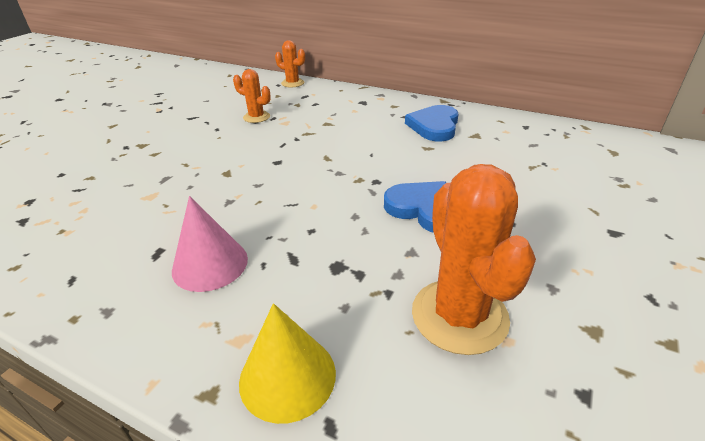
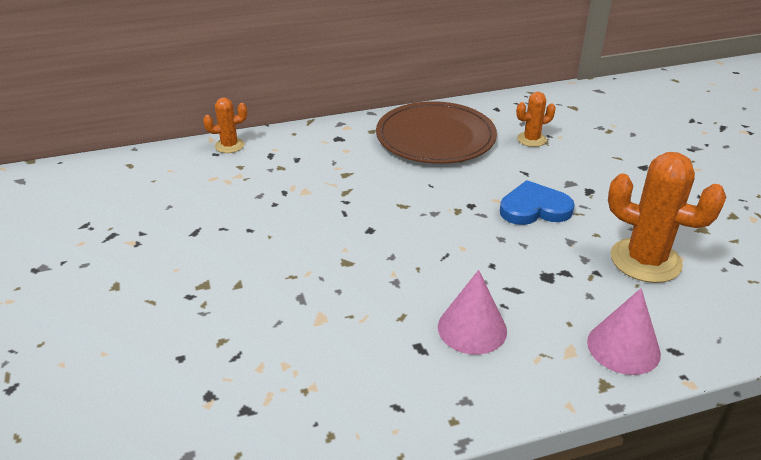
camera: 45 degrees left, 0 degrees up
orange cactus [233,69,271,123] -> orange cactus moved to [516,92,556,147]
yellow cone [239,303,336,424] -> pink cone [587,288,661,375]
blue heart [405,105,458,142] -> brown plate [376,101,497,164]

